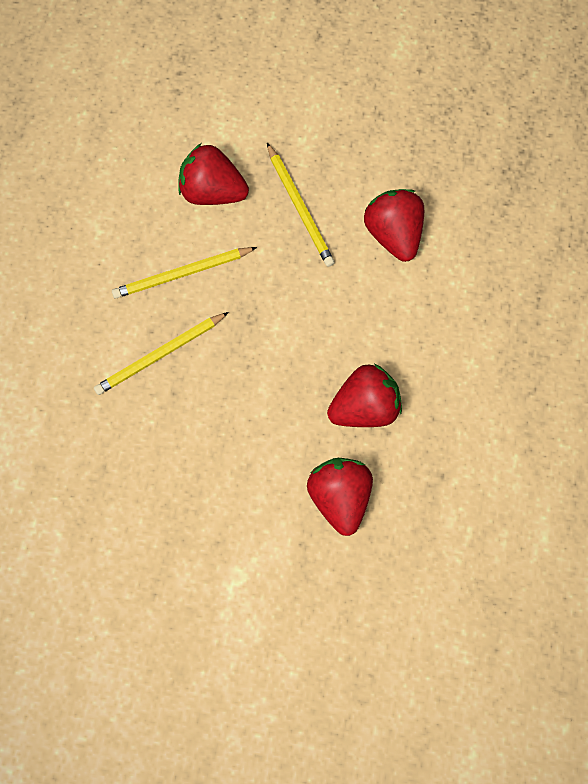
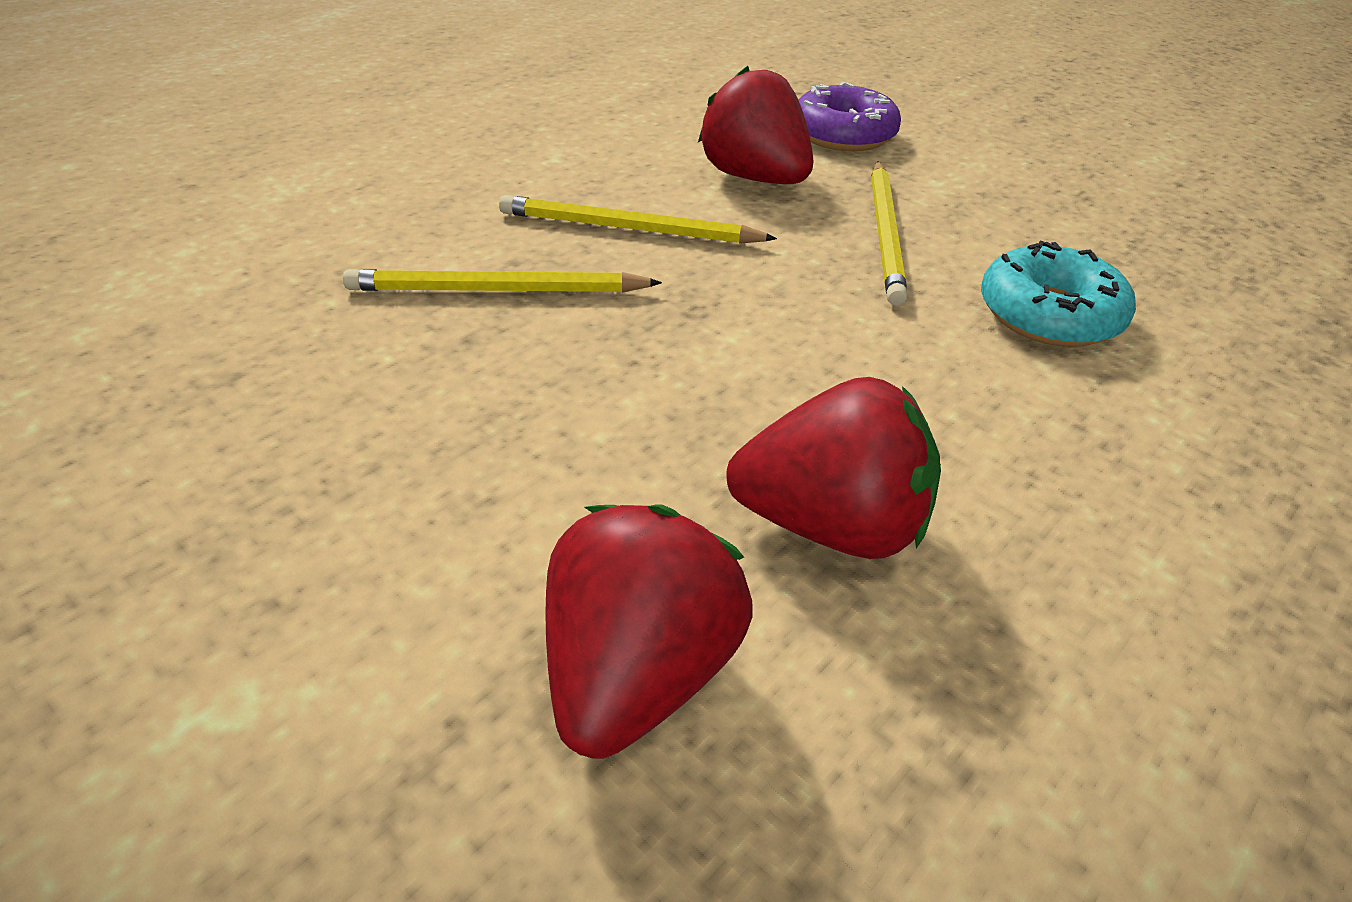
camera: 30 degrees right, 30 degrees down
red strawberry [364,189,424,262] -> turquoise donut [981,241,1136,347]
none -> purple donut [798,82,901,151]

